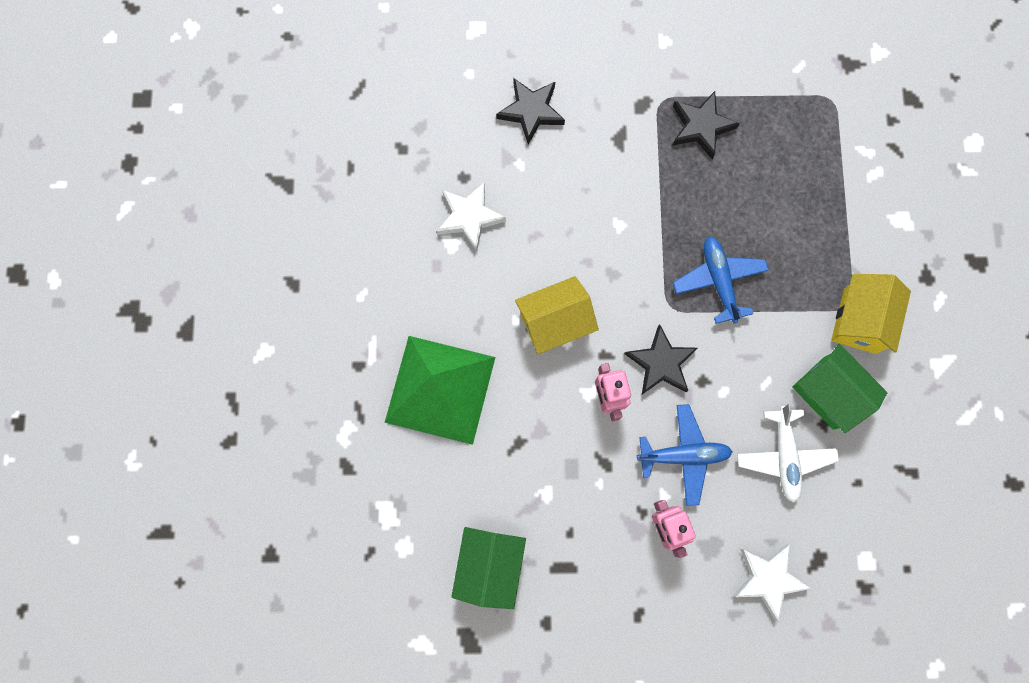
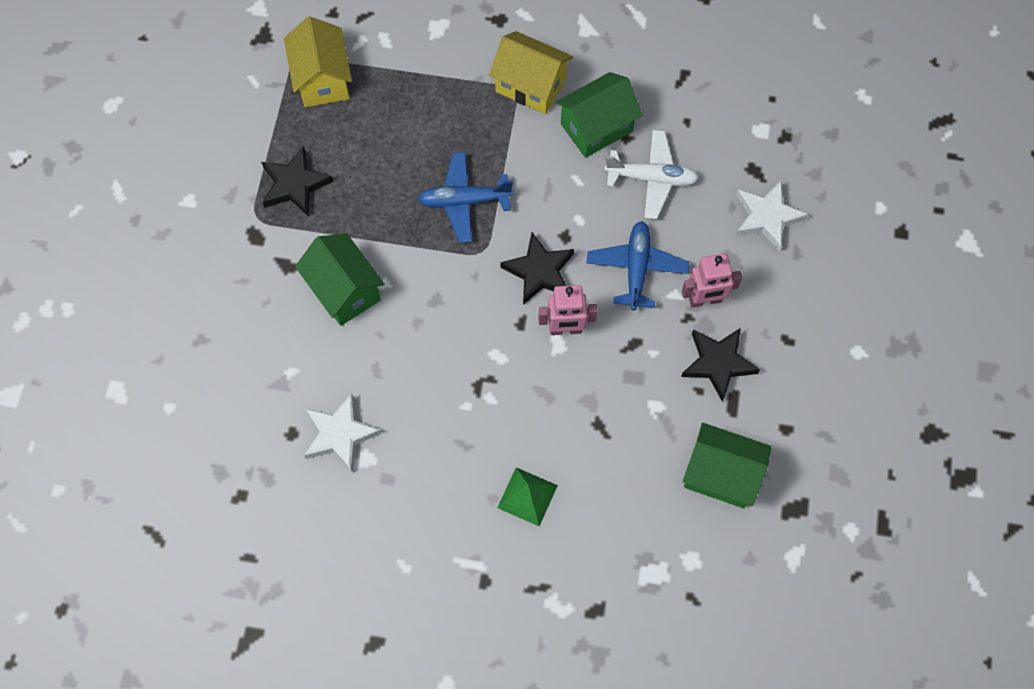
camera: 80 degrees left, 10 degrees down
green pyramid [385,336,495,445] -> green pyramid [497,467,558,526], size x0.46
black star [496,78,565,144] -> black star moved to [681,328,760,402]
yellow house [515,276,599,354] -> yellow house moved to [284,16,352,107]
none -> green house [295,233,385,326]

